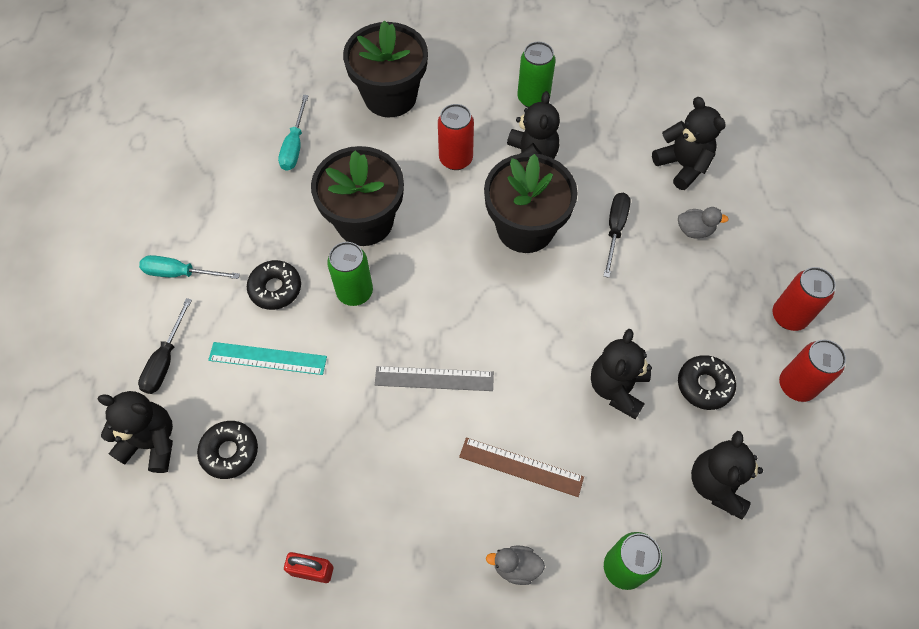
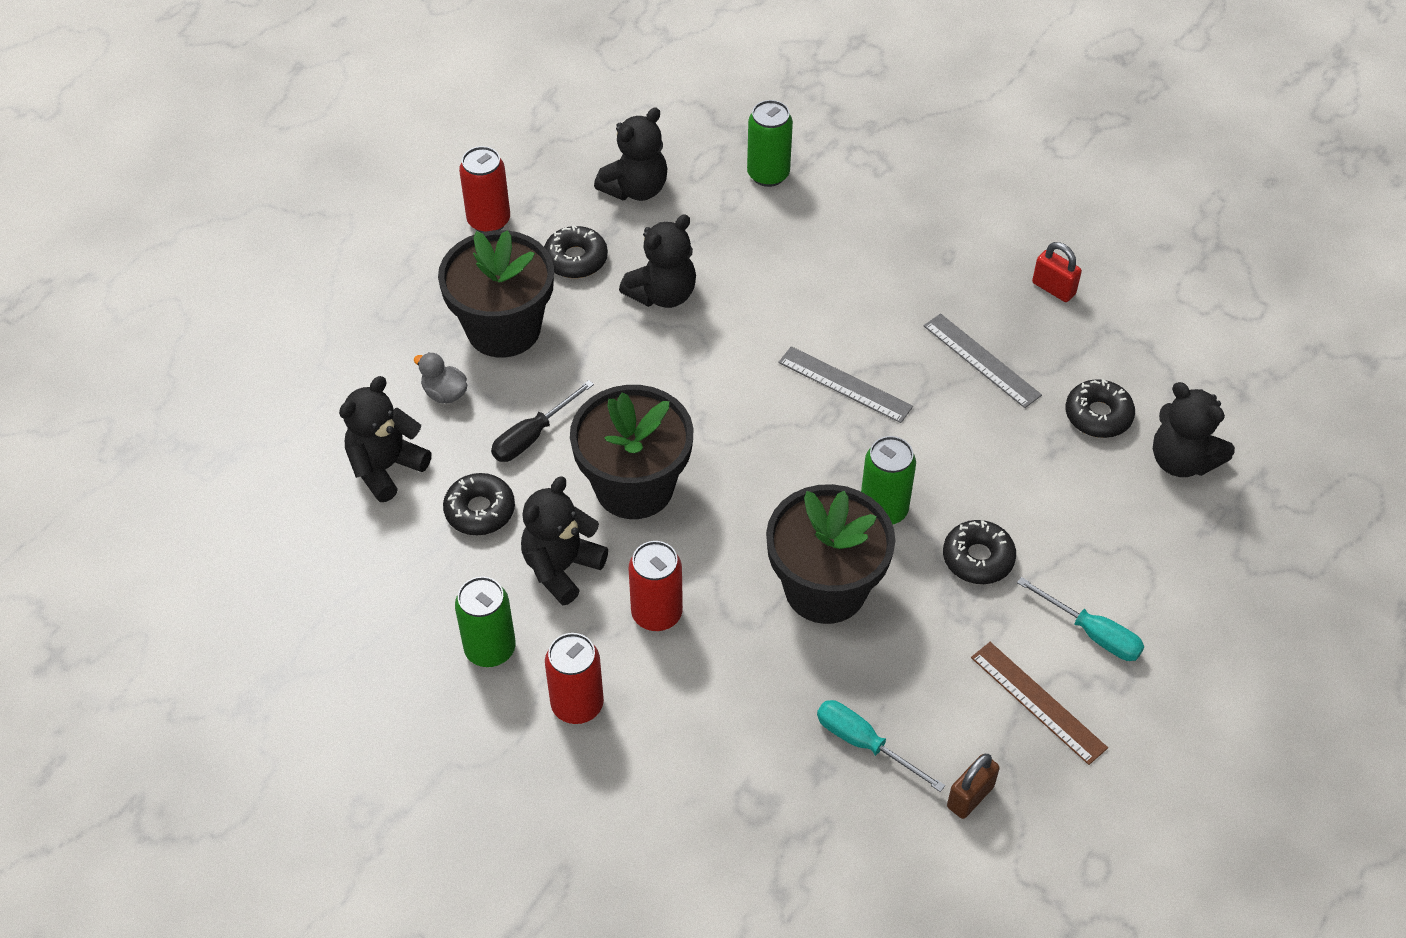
camera: 150 degrees left, 10 degrees down
black screwdriver [138,298,192,394] -> none
turquoise ruler [208,342,327,375] -> none
turquoise screwdriver [278,95,309,171] -> turquoise screwdriver turned 90 degrees counterclockwise [817,700,945,792]
black flower pot [343,20,428,117] -> black flower pot moved to [438,230,554,358]
brown ruler [459,438,584,497] -> brown ruler moved to [971,642,1108,765]
grey duck [486,546,545,585] -> none
black teddy bear [652,97,726,190] -> black teddy bear turned 45 degrees clockwise [339,376,432,502]
red can [772,267,836,331] -> red can moved to [545,633,604,724]
none -> black donut [443,473,515,535]
none -> grey ruler [924,313,1042,408]
none -> brown padlock [947,754,1000,819]

